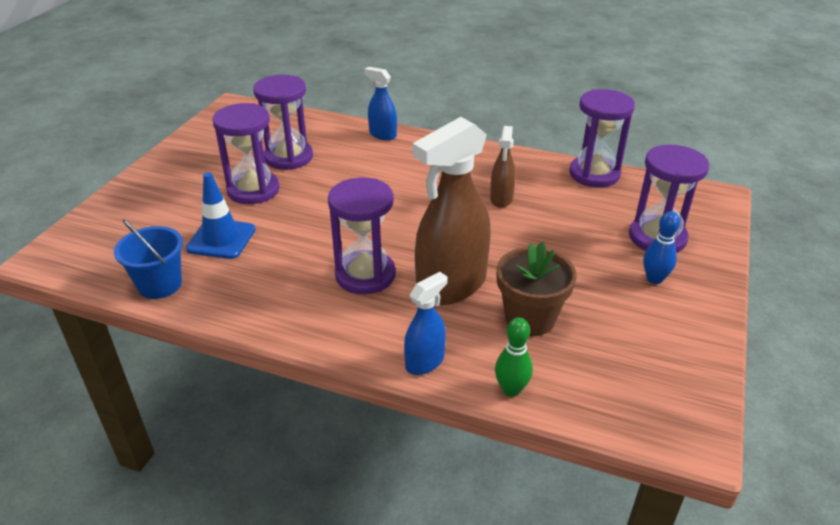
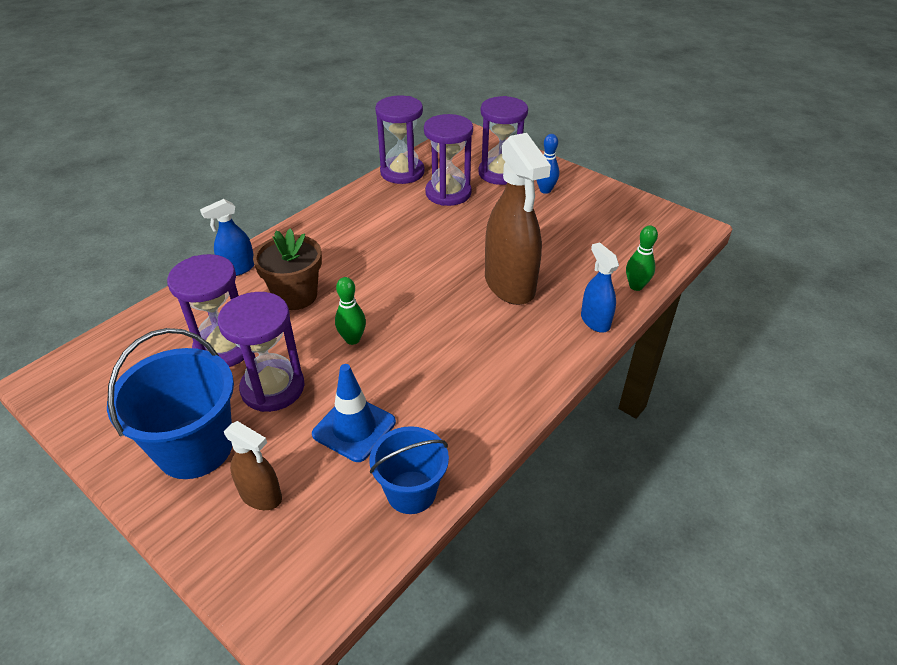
camera: 70 degrees left, 5 degrees up
purple hourglass [328,177,396,294] -> purple hourglass moved to [424,114,473,206]
brown spray bottle [490,126,516,208] -> brown spray bottle moved to [224,421,282,510]
brown flower pot [496,242,577,336] -> brown flower pot moved to [253,228,322,310]
none -> blue bucket [107,328,234,479]
none -> green bowling pin [335,277,366,345]

